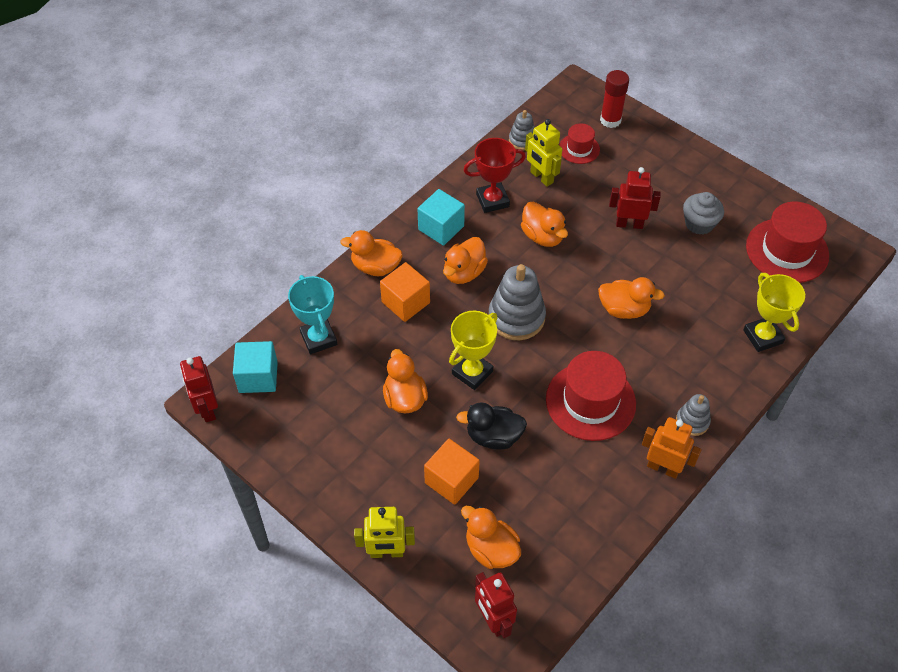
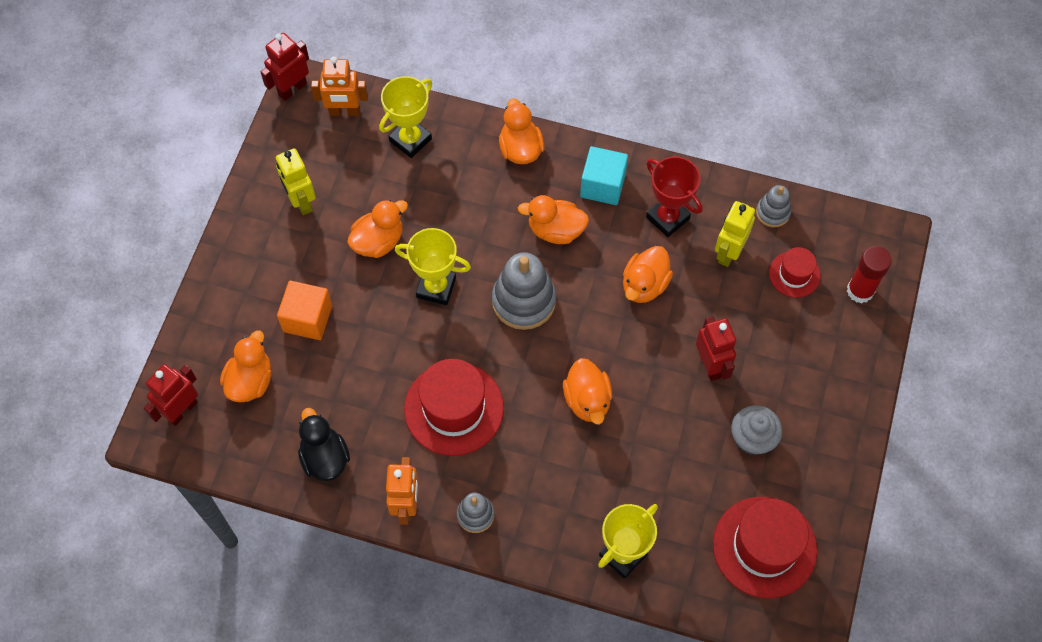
camera: 65 degrees right, 10 degrees up
turquoise cube [233,341,278,393] -> orange robot [311,56,368,116]
turquoise trophy [288,275,337,354] -> yellow trophy [379,76,432,158]
yellow robot [354,507,415,558] -> yellow robot moved to [276,148,316,215]
orange cube [380,262,430,322] -> none
black duck [456,402,527,450] -> black duck moved to [298,408,350,481]

